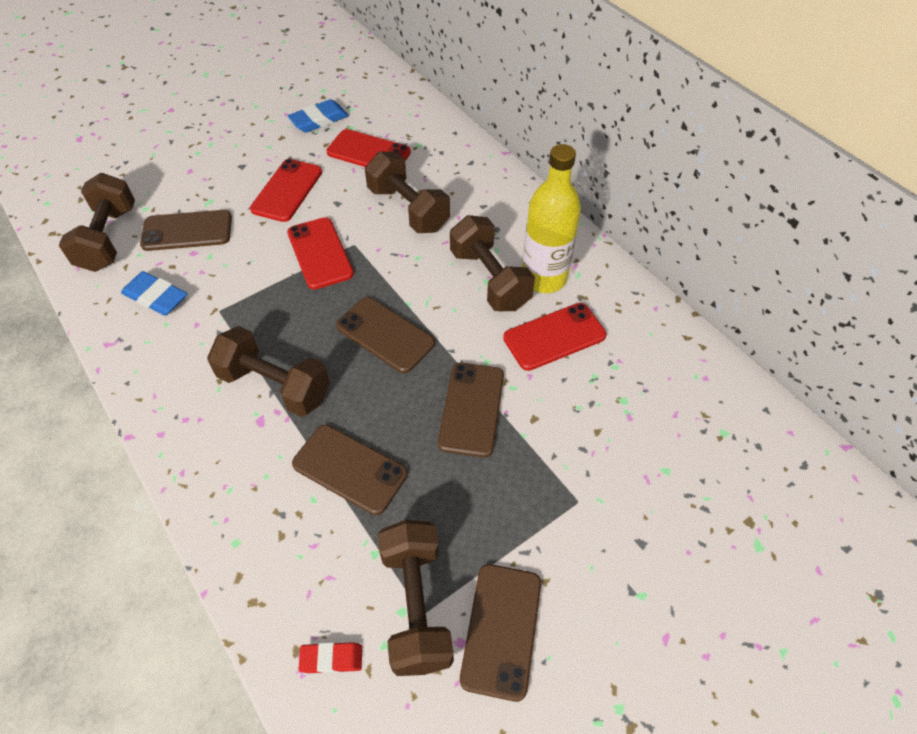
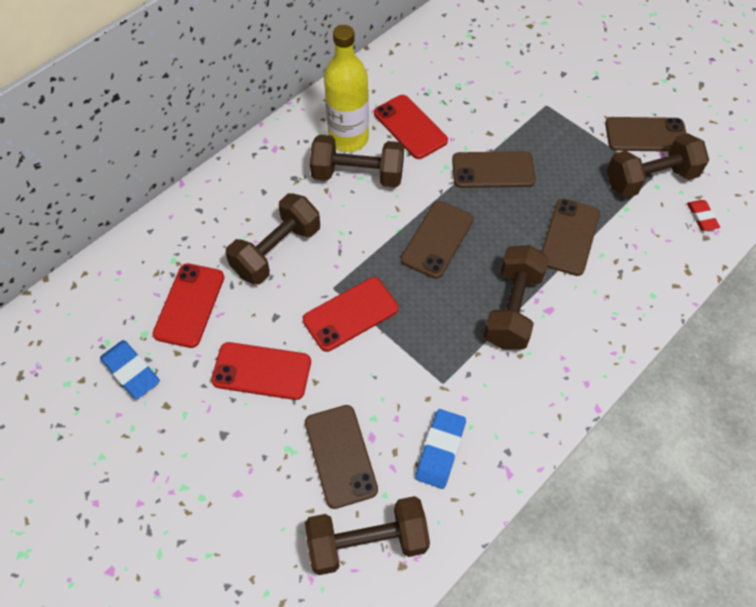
camera: 100 degrees left, 5 degrees up
brown dumbbell [450,215,535,311] -> brown dumbbell turned 45 degrees clockwise [310,135,404,187]

